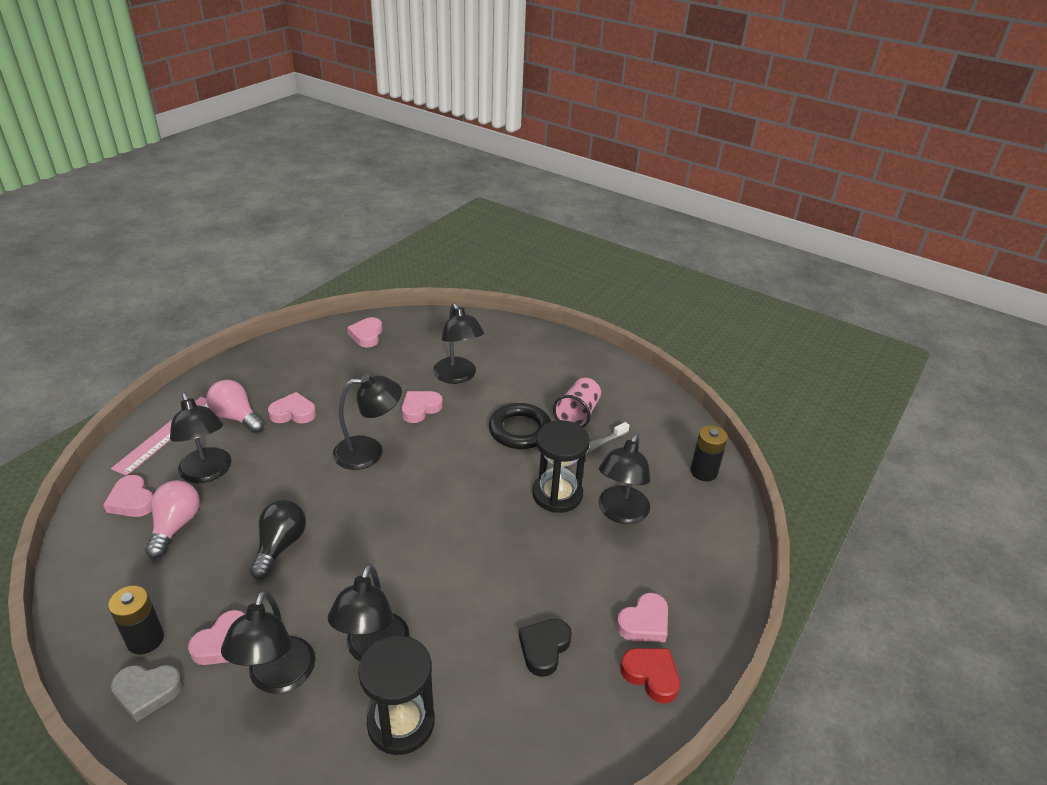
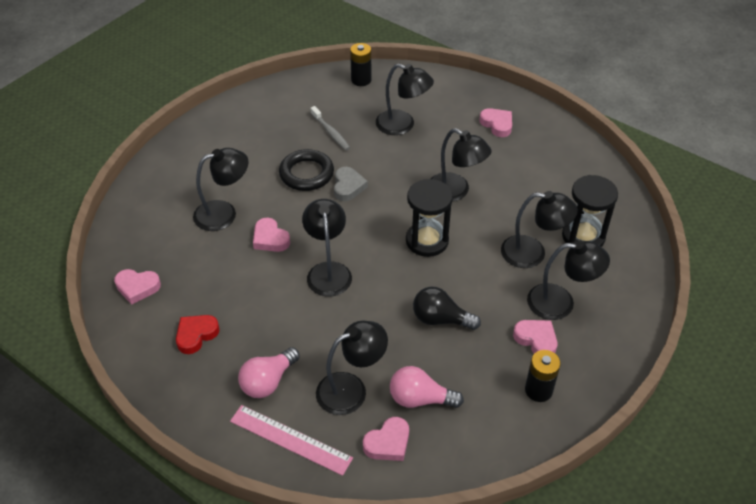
camera: 85 degrees left, 10 degrees up
grey heart [111,665,183,722] -> grey heart moved to [334,167,368,201]
pink heart [268,392,316,423] -> none
black heart [519,619,572,677] -> none
black hourglass [532,420,590,513] -> black hourglass moved to [406,179,453,257]
pink cup [553,378,601,428] -> none
red heart [620,648,680,704] -> red heart moved to [176,315,219,354]
none -> black lamp [431,128,492,202]

